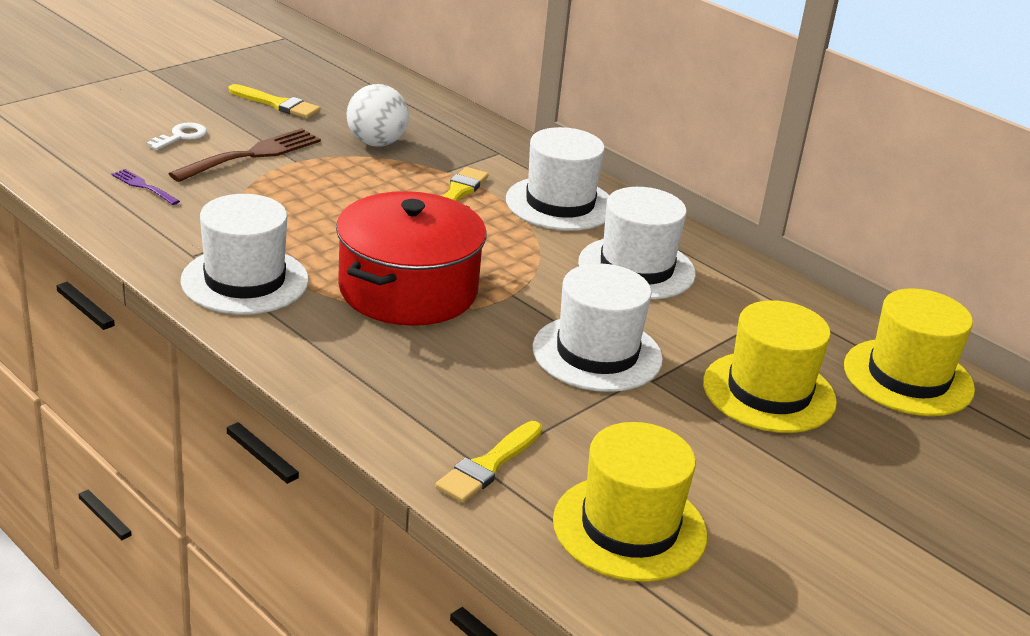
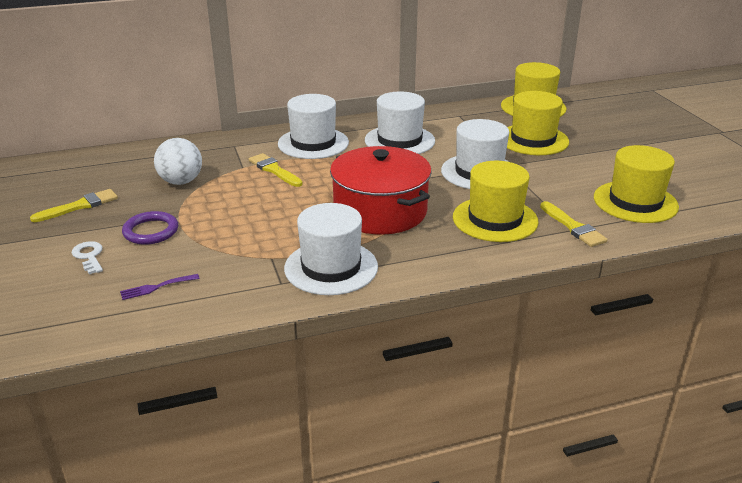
camera: 60 degrees left, 0 degrees up
brown fork [168,128,321,182] -> purple ring [122,211,178,245]
none -> yellow hat [453,161,539,242]

